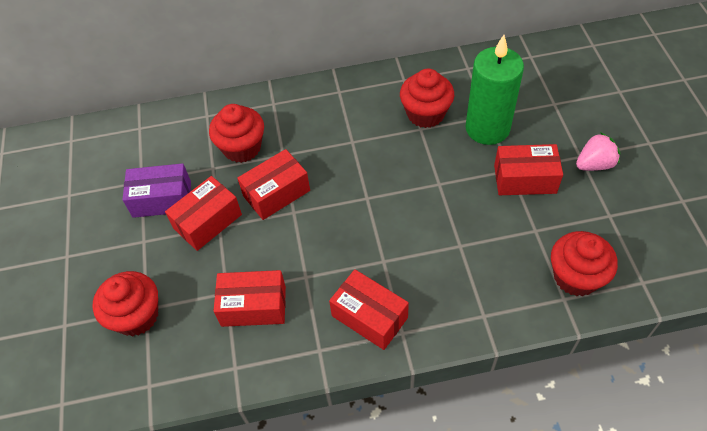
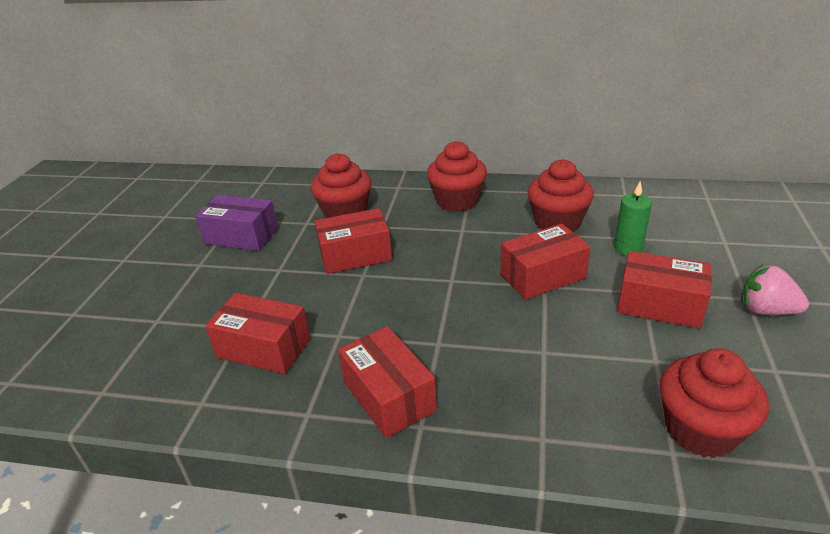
camera: 20 degrees right, 20 degrees down
red cupcake [93,271,158,336] -> red cupcake moved to [427,141,487,212]
red box [165,176,242,251] -> red box moved to [500,224,591,300]
green candle [465,35,524,145] -> green candle [614,181,652,256], size x0.50
pink strawberry [576,132,620,171] -> pink strawberry turned 150 degrees counterclockwise [741,264,809,315]

